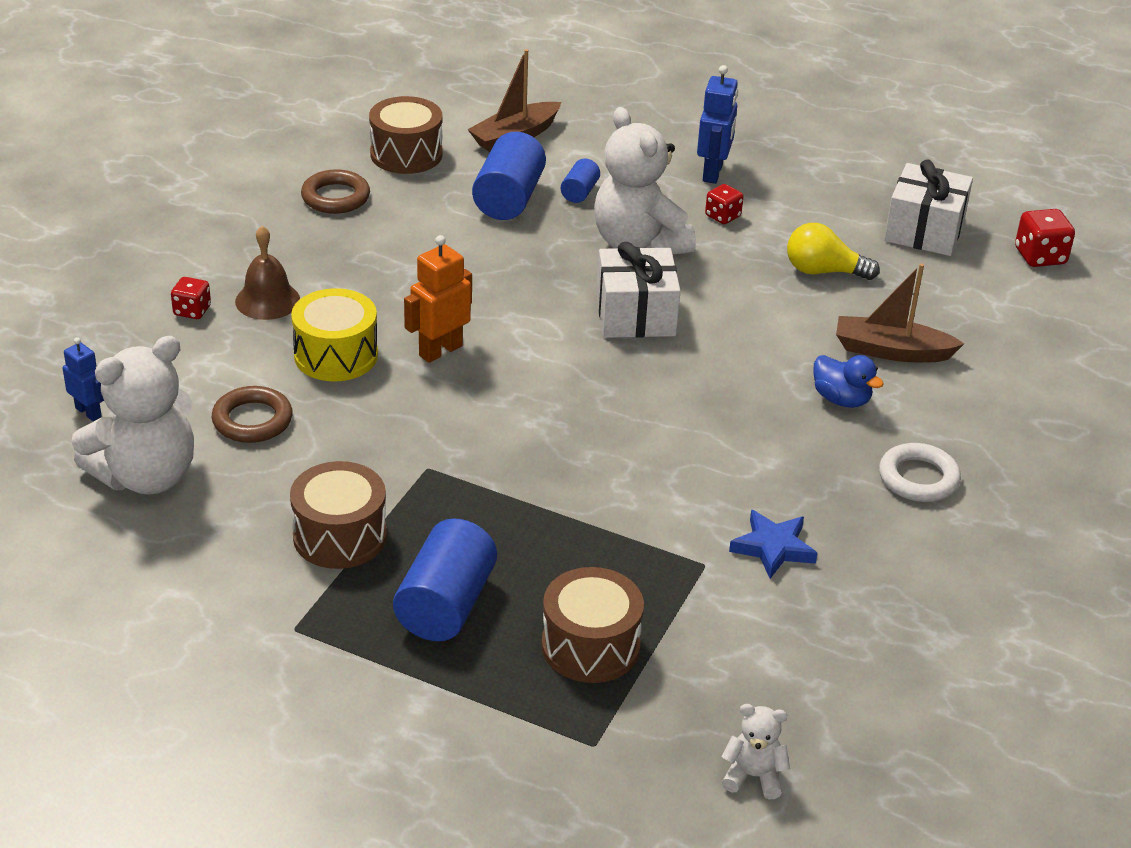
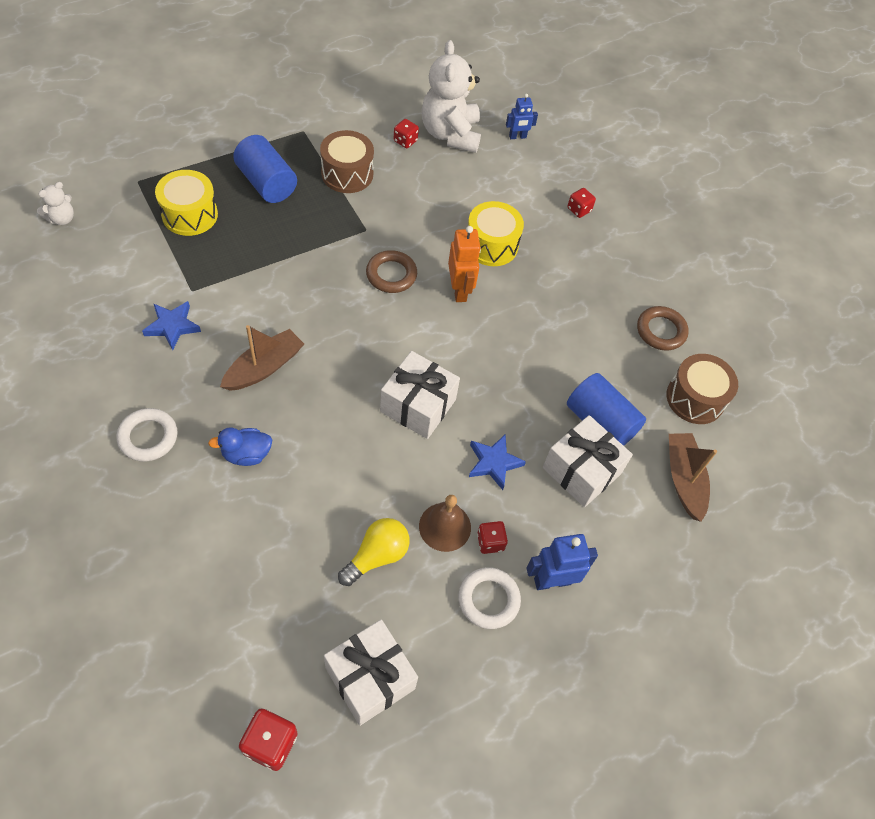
camera: 120 degrees right, 20 degrees up
brown ring [212,386,293,443] -> brown ring moved to [366,250,417,293]
brown bell [235,226,300,320] -> brown bell moved to [419,495,471,552]
brown drum [541,567,644,683] -> yellow drum [155,170,218,236]
blue cylinder [561,159,600,203] -> white gift [543,415,633,507]
white teddy bear [594,107,696,254] -> blue star [469,434,526,490]
blue robot [697,65,738,184] -> blue robot turned 120 degrees clockwise [526,534,598,590]
brown boat [836,264,964,363] -> brown boat moved to [220,325,304,391]
none -> red dice [394,119,419,148]
none -> white ring [458,567,521,629]

